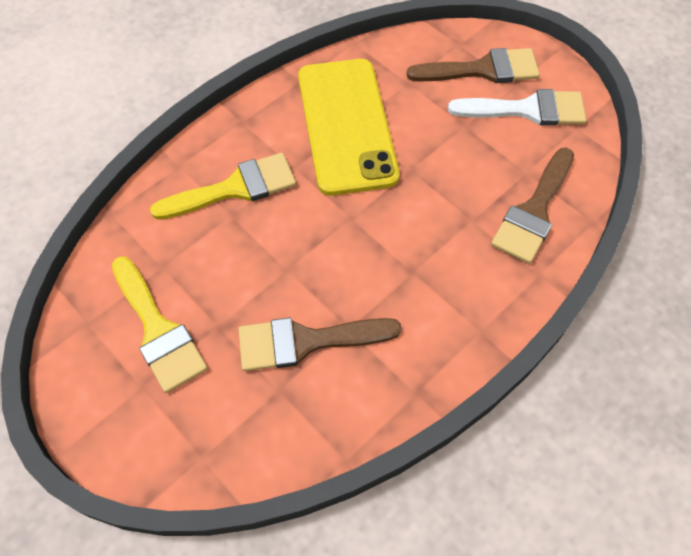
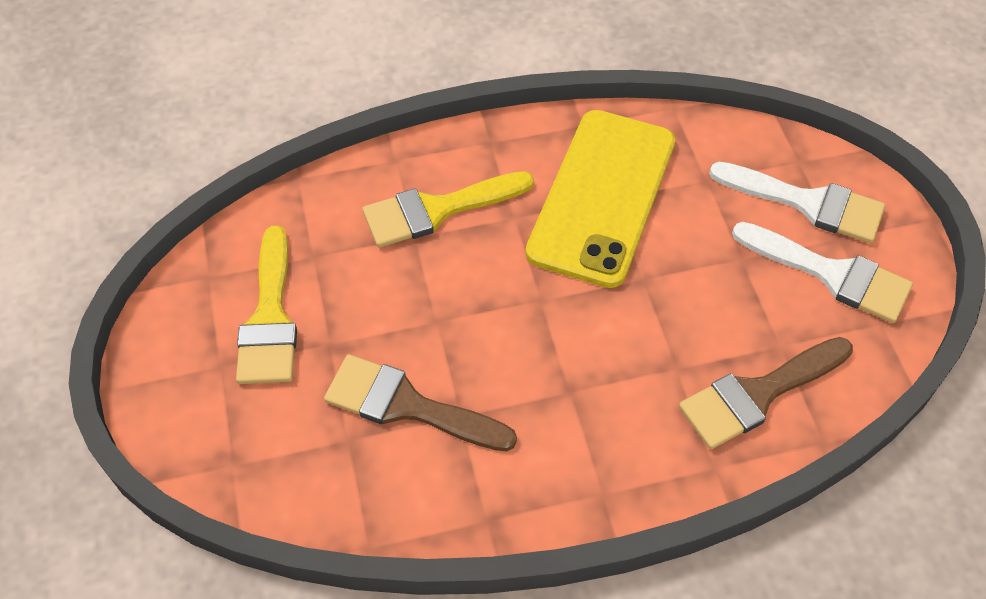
camera: 30 degrees right, 5 degrees down
yellow brush [150,153,296,220] -> yellow brush turned 150 degrees clockwise [362,171,534,248]
brown brush [407,48,540,83] -> white brush [709,162,885,243]

